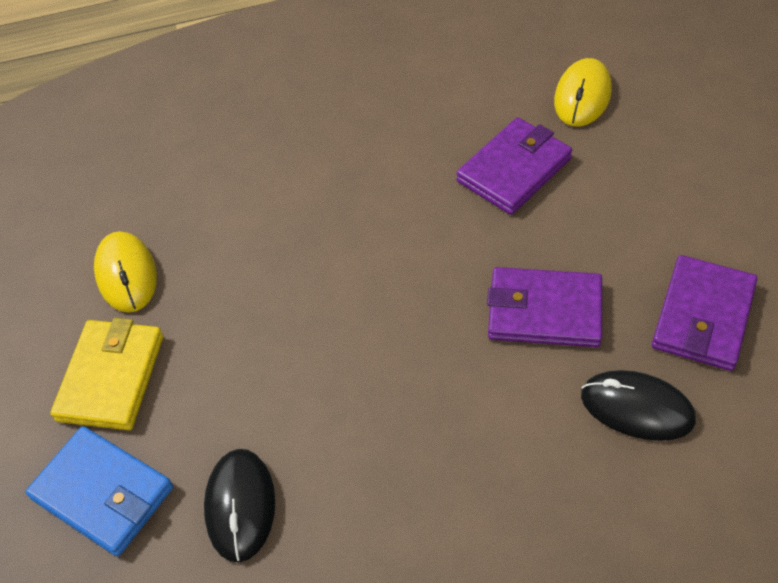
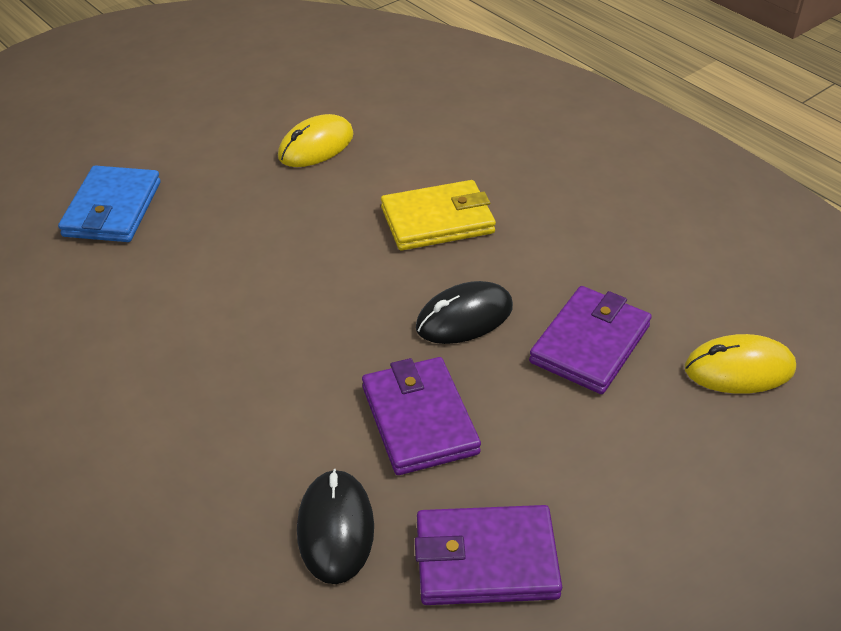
camera: 60 degrees right, 10 degrees down
yellow wallet [51,318,163,430] -> yellow wallet moved to [381,180,496,251]
black mouse [204,449,275,562] -> black mouse moved to [416,281,513,344]
purple wallet [457,117,572,215] -> purple wallet turned 75 degrees counterclockwise [529,286,652,394]

